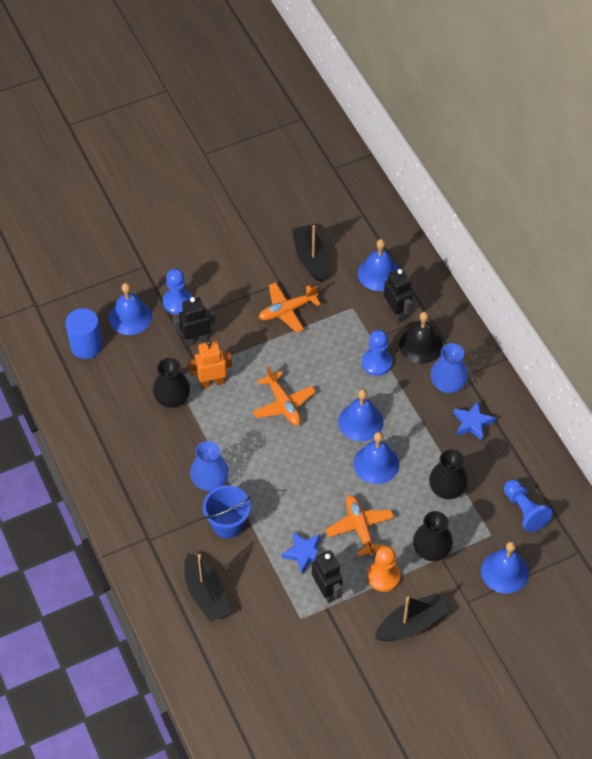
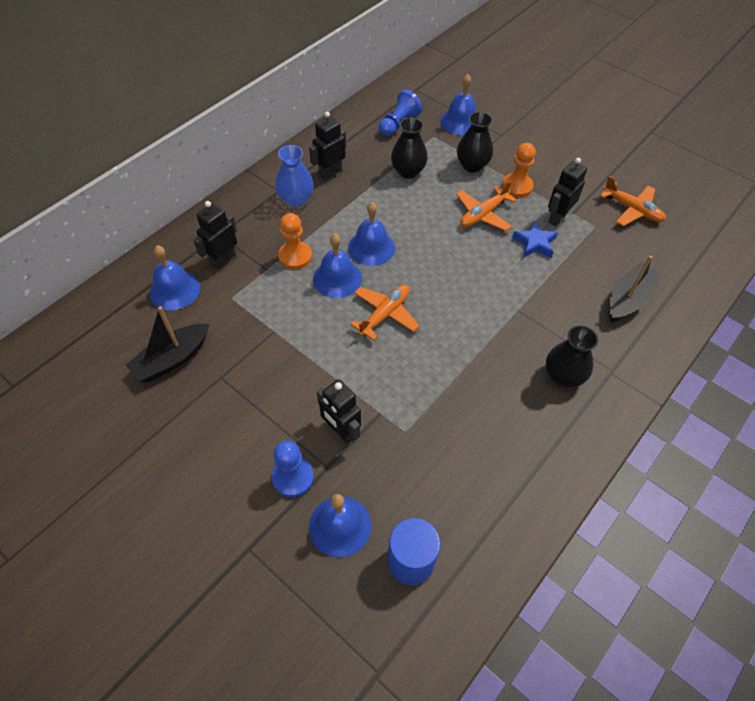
camera: 115 degrees left, 0 degrees up
black vase [153,358,190,408] -> black vase moved to [546,325,598,388]
orange robot [189,340,232,388] -> none
blue vase [190,441,229,491] -> none
blue bucket [203,485,251,538] -> none
orange plane [259,282,321,333] -> orange plane moved to [600,176,666,226]
blue bell [354,432,399,484] -> blue bell moved to [313,234,362,298]
blue pawn [362,330,392,376] -> orange pawn [278,213,312,270]
black boat [375,593,449,641] -> none
black bell [399,312,443,364] -> none
blue star [453,401,496,441] -> black robot [309,112,346,180]

